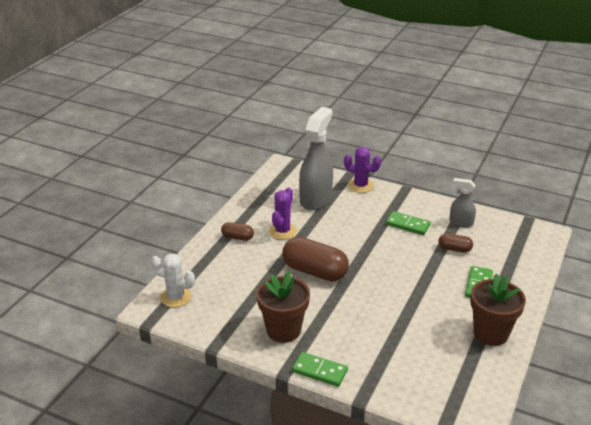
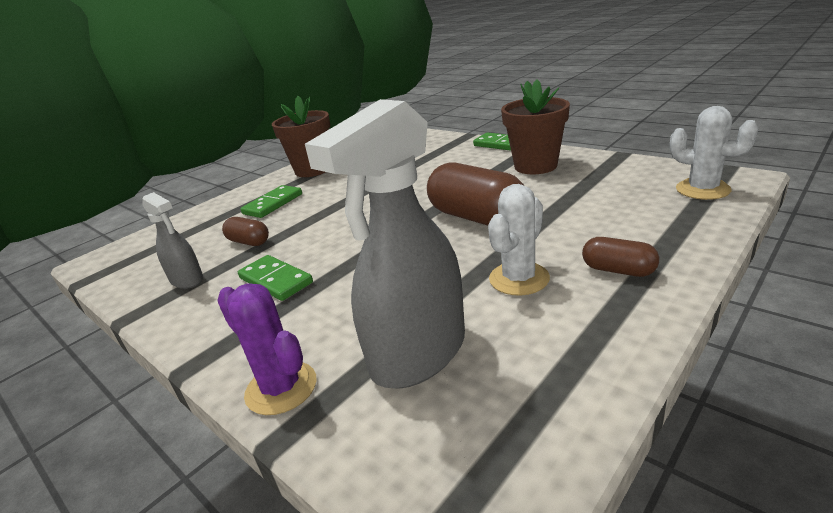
camera: 160 degrees left, 5 degrees down
purple cactus [269,188,297,240] -> white cactus [488,184,550,296]

